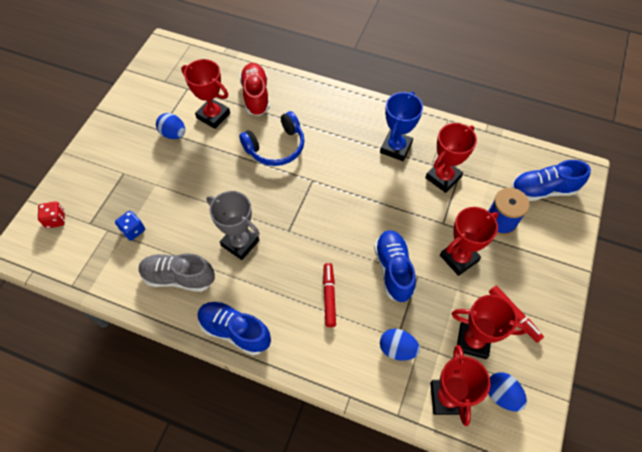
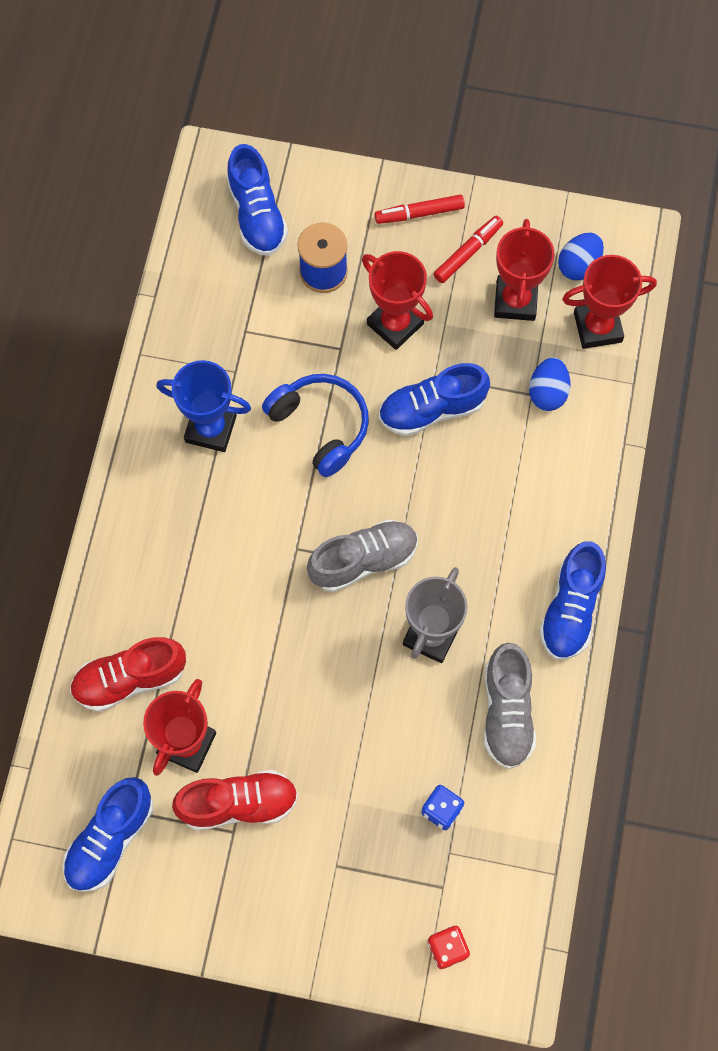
camera: 100 degrees left, 10 degrees up
blue egg [156,113,185,139] -> red shoe [172,770,298,831]
blue headphones [239,111,305,166] -> blue headphones moved to [262,374,369,477]
red marker [323,263,336,327] -> red marker moved to [375,195,465,224]
red trophy [426,123,477,193] -> none
none -> blue shoe [63,777,153,892]
none -> grey shoe [307,519,418,592]

